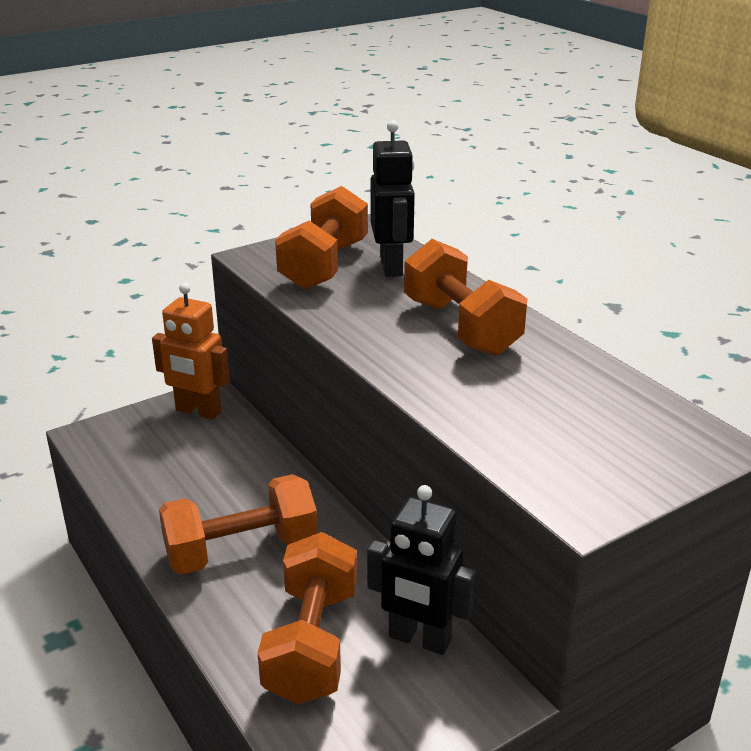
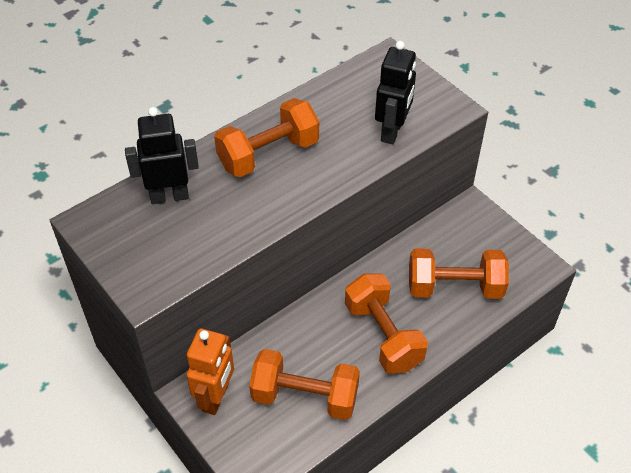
camera: 95 degrees left, 20 degrees up
orange dumbbell [275,186,368,290] -> orange dumbbell moved to [249,349,360,420]
black robot [367,485,476,655] -> black robot moved to [375,41,416,144]

